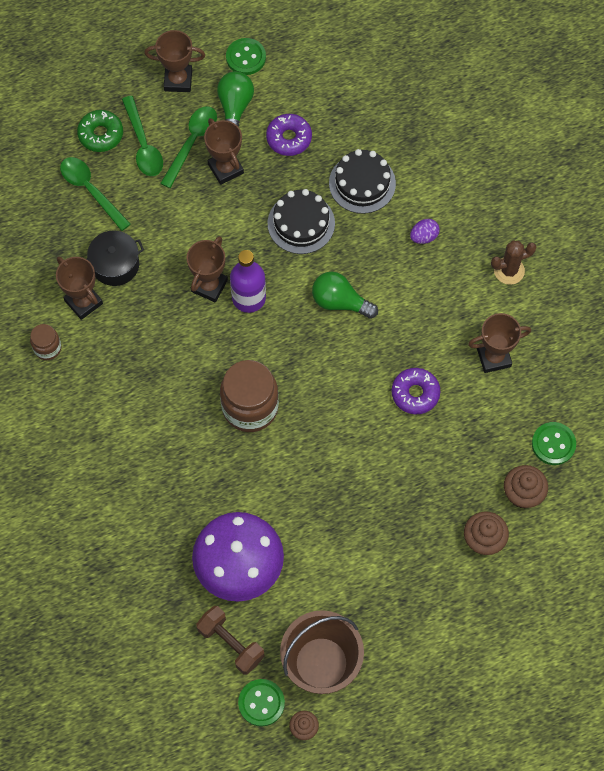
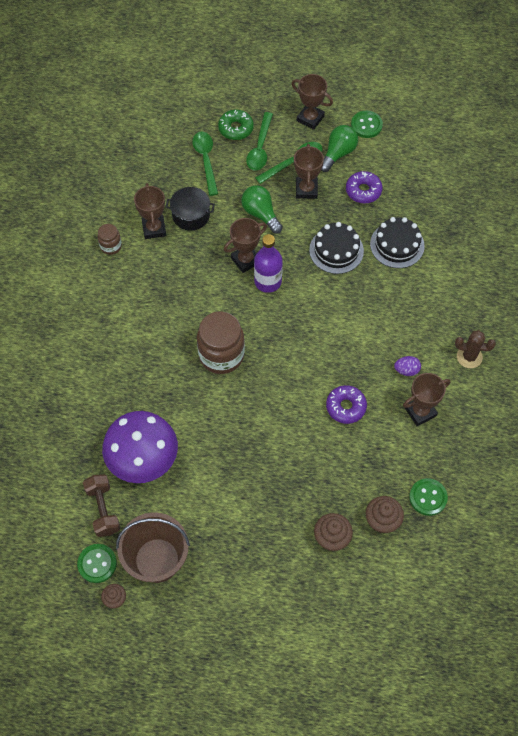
camera: 30 degrees right, 5 degrees down
green light bulb [312,271,378,319] -> green light bulb moved to [241,185,283,234]
purple egg [410,219,440,244] -> purple egg moved to [394,356,421,376]
brown trophy [468,313,531,373] -> brown trophy turned 45 degrees counterclockwise [403,373,450,426]

